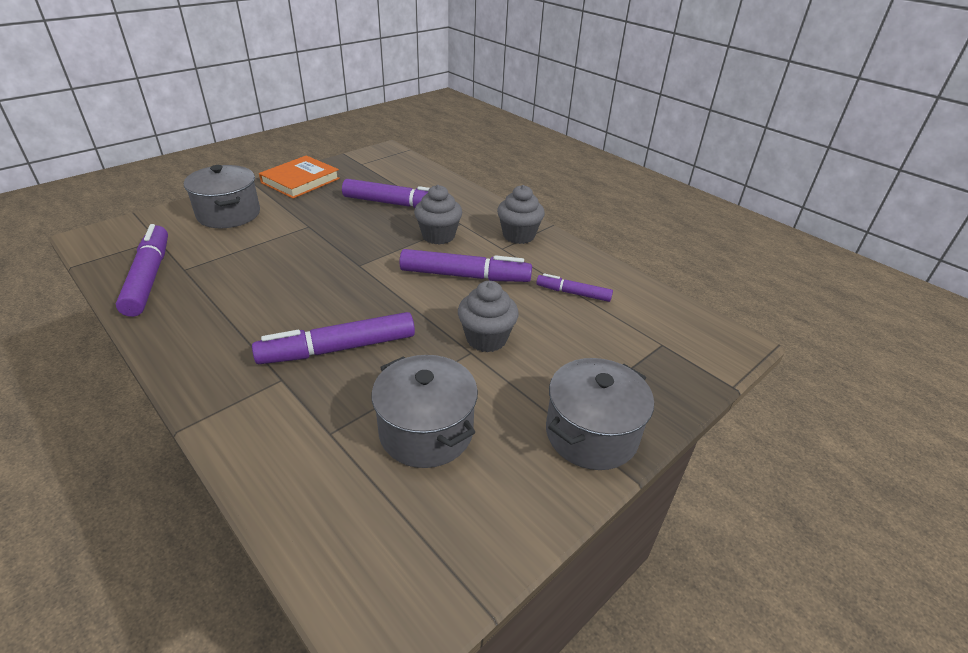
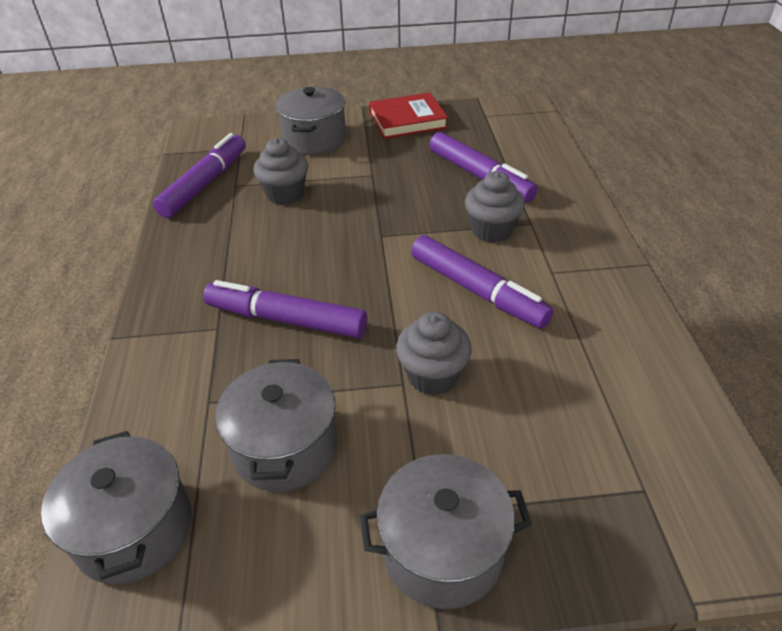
camera: 40 degrees right, 5 degrees up
orange book [259,155,340,199] -> red book [369,92,448,139]
grey cupcake [497,185,545,244] -> grey cupcake moved to [253,138,308,205]
purple marker [536,273,613,302] -> none
none -> grey pot [41,431,192,584]

